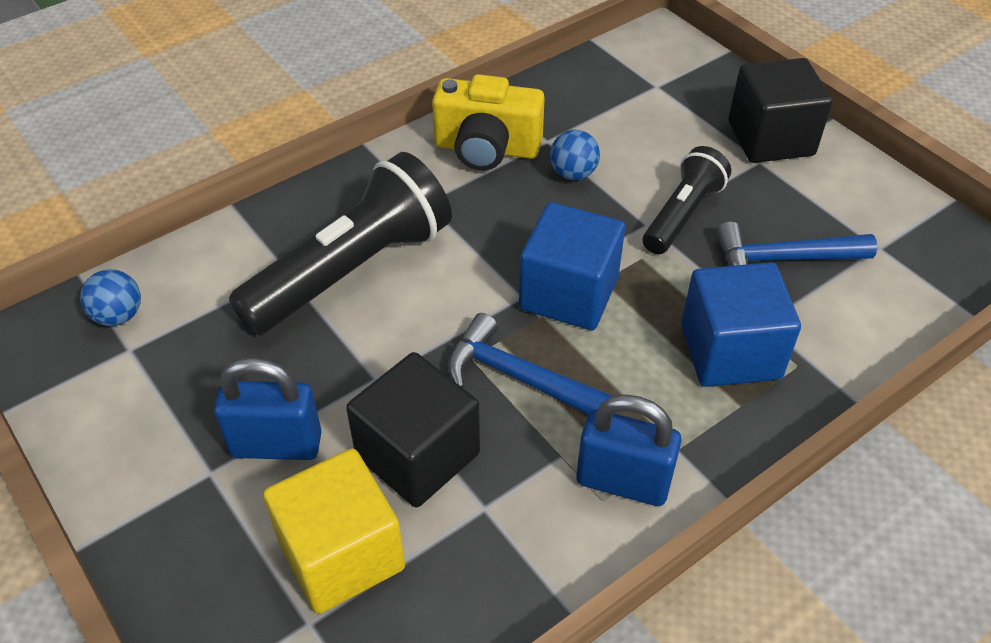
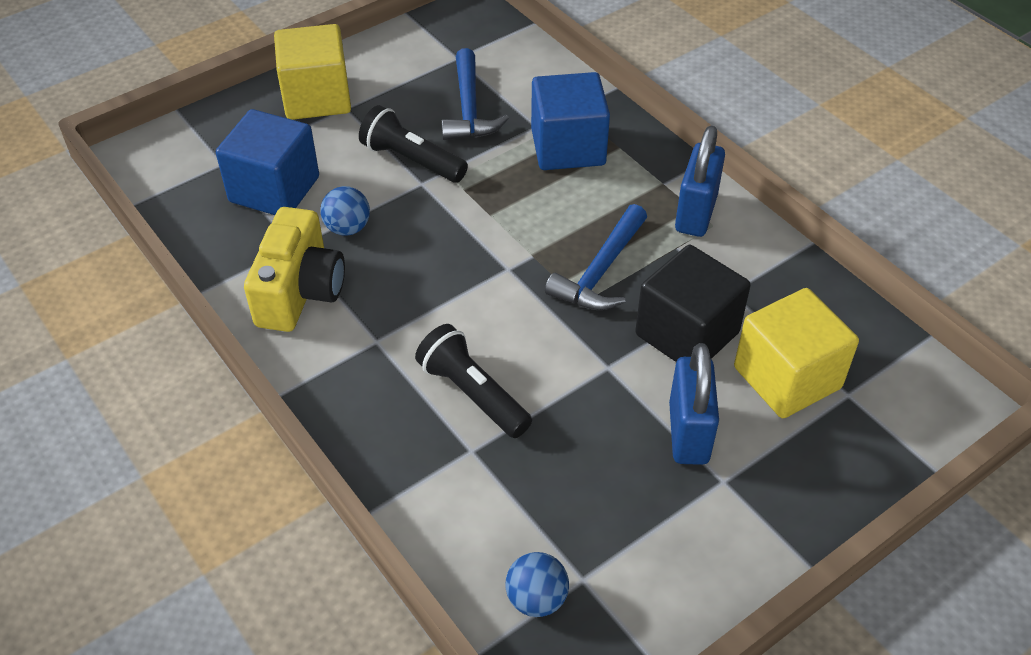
camera: 90 degrees left, 0 degrees up
black flashlight [229,152,452,335] -> black flashlight [415,324,532,438], size x0.58
blue cube [519,202,625,330] -> blue cube moved to [216,109,319,215]
black cube [728,58,833,163] -> yellow cube [274,24,351,120]

